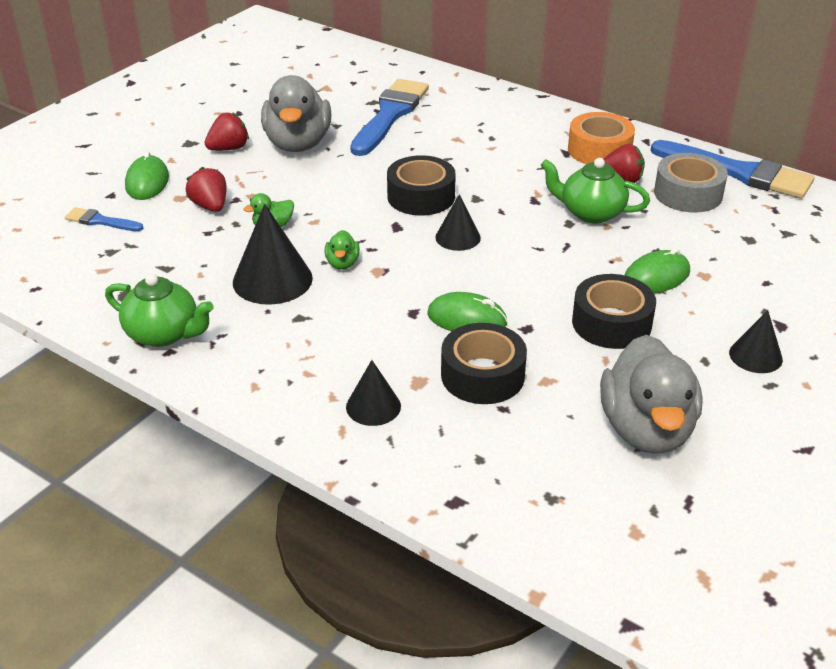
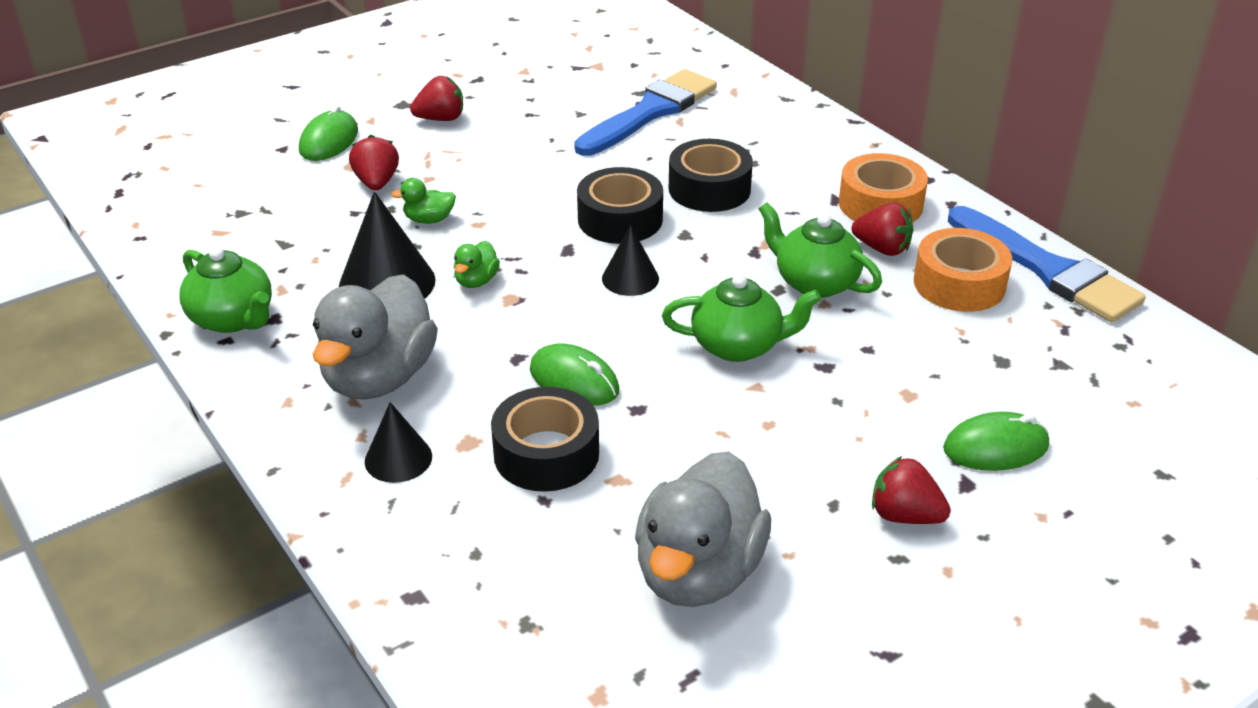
camera: 20 degrees right, 0 degrees up
blue brush [65,207,144,231] -> none
grey duck [261,75,331,152] -> grey duck moved to [313,274,438,400]
black tape [572,274,656,349] -> black tape moved to [669,139,753,212]
green mouse [625,248,690,293] -> green mouse moved to [943,412,1049,471]
grey tape [654,153,728,213] -> orange tape [914,228,1012,312]
black cone [729,310,783,373] -> red strawberry [872,456,951,524]
none -> green teapot [662,274,821,362]

